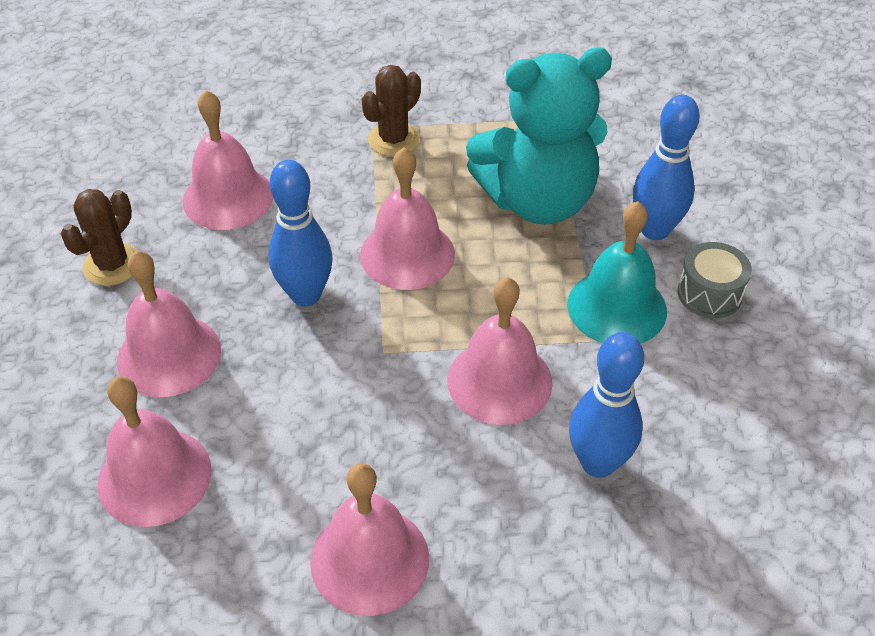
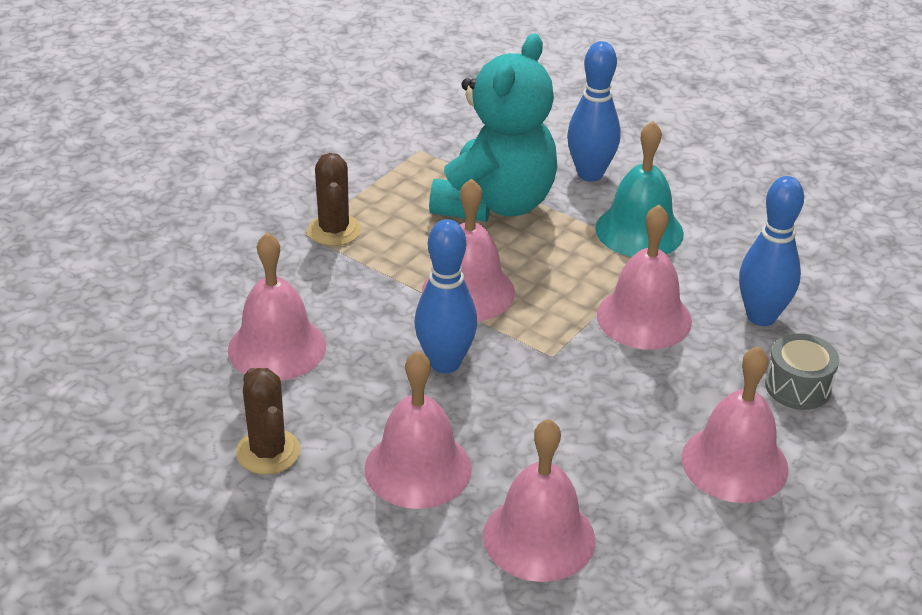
camera: 50 degrees left, 10 degrees down
grey drum [677,242,752,319] -> grey drum moved to [765,333,839,410]

